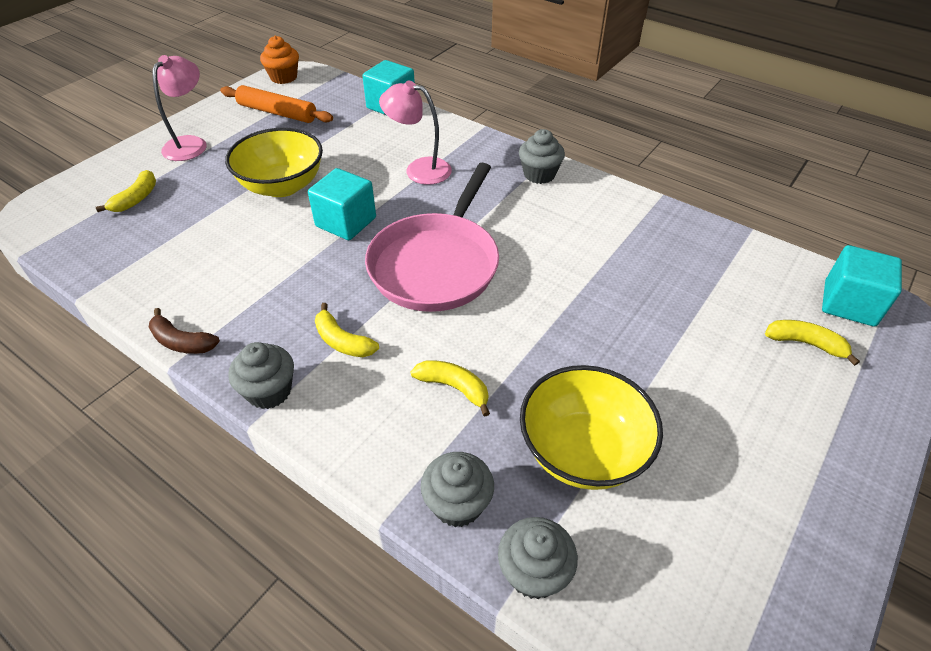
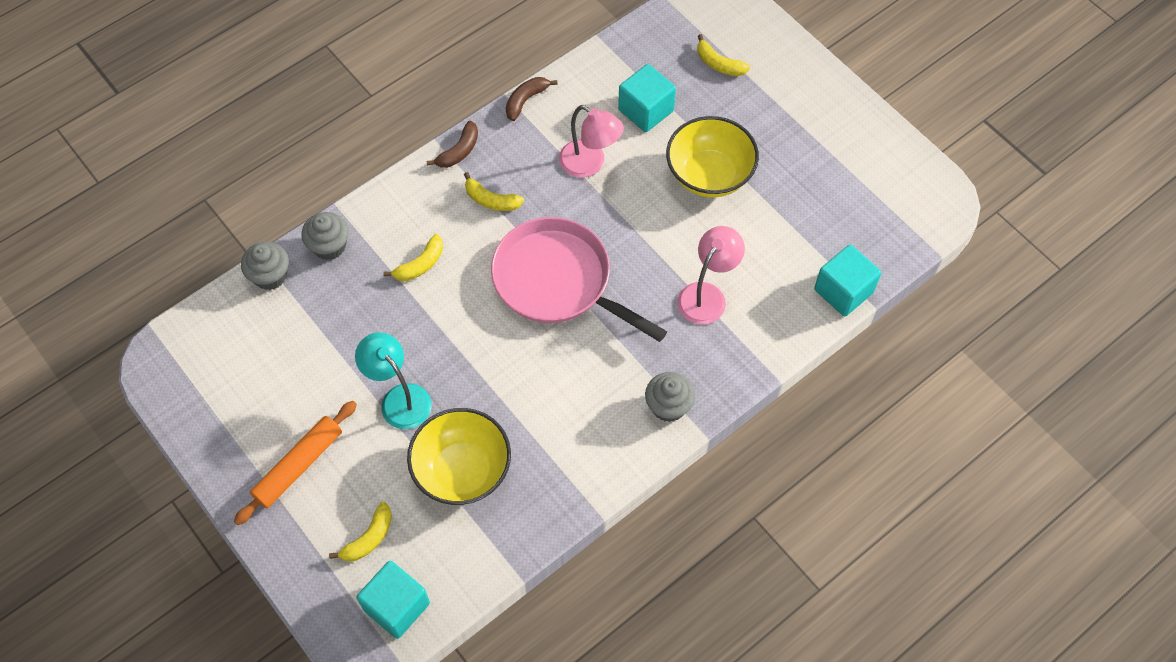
camera: 105 degrees right, 15 degrees up
pink lamp [153,55,206,161] -> pink lamp moved to [559,105,624,178]
orange rolling pin [220,85,333,123] -> orange rolling pin moved to [234,401,357,525]
grey cupcake [228,342,294,409] -> brown banana [427,121,478,168]
orange cupcake [260,36,299,84] -> none
turquoise cube [308,168,376,240] -> turquoise cube moved to [618,64,676,132]
yellow banana [315,303,379,357] -> yellow banana turned 120 degrees counterclockwise [464,172,524,211]
yellow bowl [520,365,663,490] -> yellow bowl moved to [407,408,511,505]
none -> turquoise lamp [355,332,432,429]

